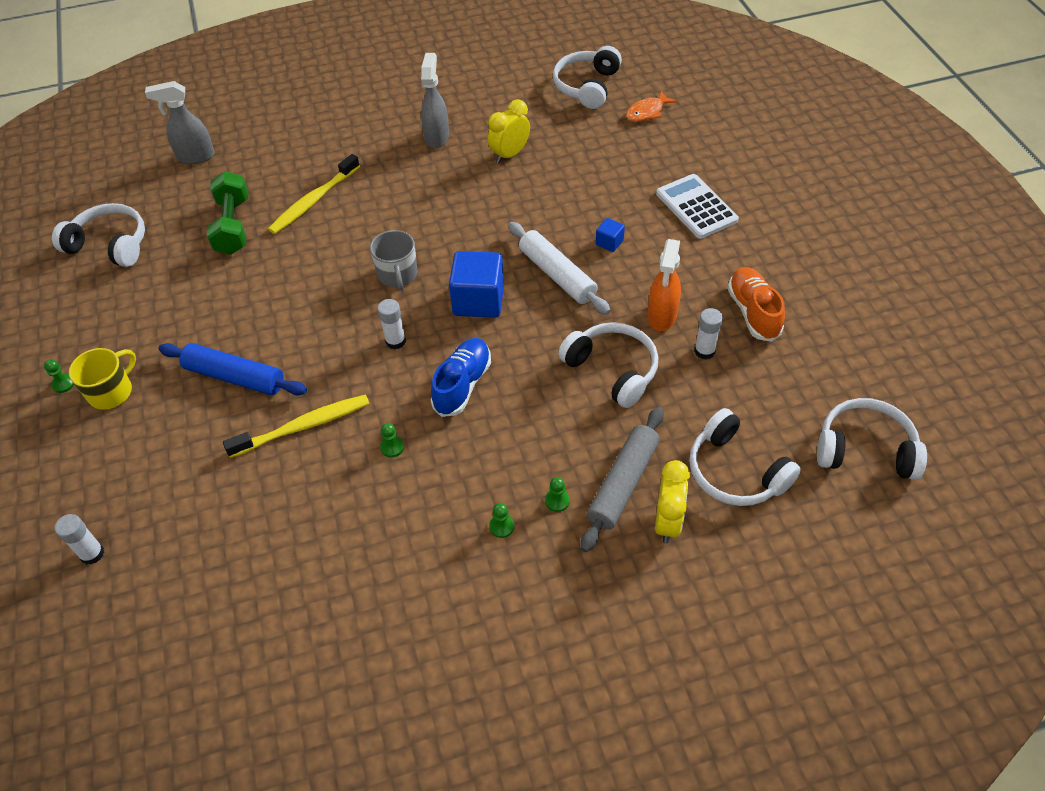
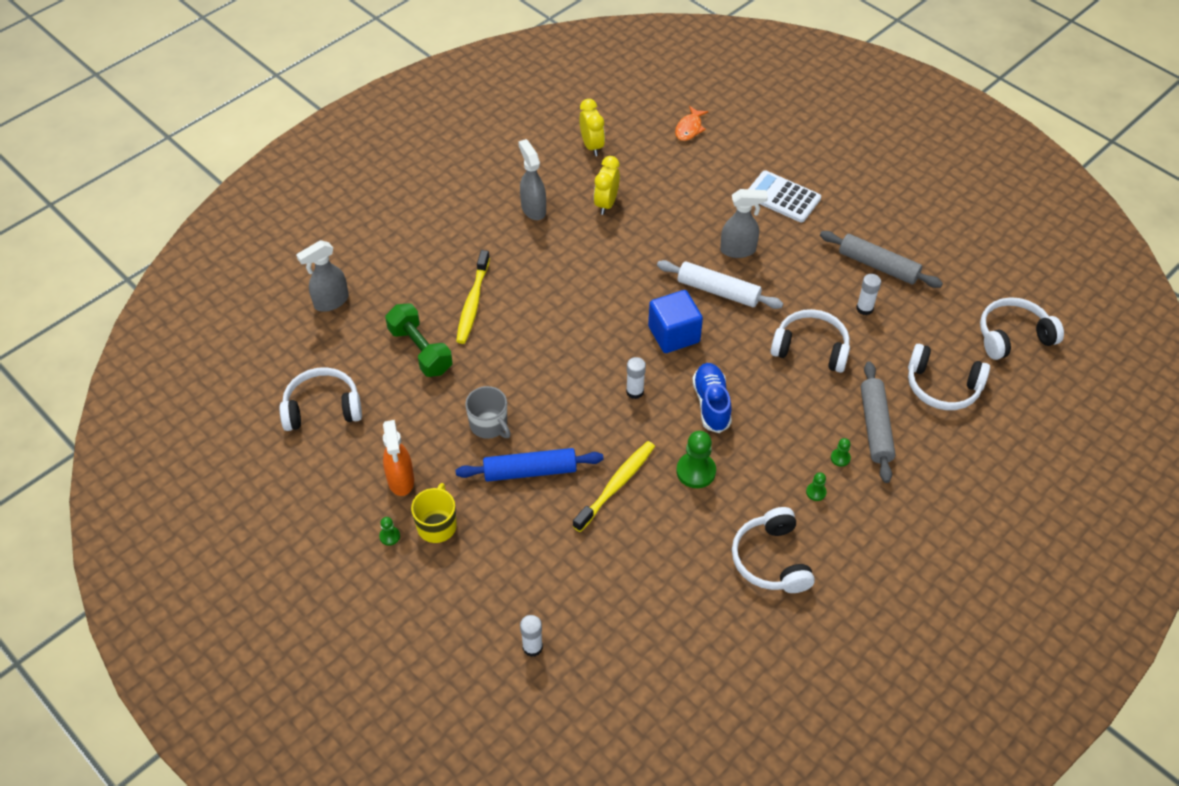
camera: 30 degrees left, 0 degrees up
grey mug [370,230,418,290] -> grey mug moved to [465,386,511,439]
green pawn [380,423,404,458] -> green pawn [676,431,716,488], size x2.00
white headphones [553,46,622,109] -> white headphones moved to [732,507,815,593]
blue cube [596,218,625,252] -> grey spray bottle [720,189,768,258]
orange spray bottle [648,239,681,331] -> orange spray bottle moved to [383,420,414,496]
yellow clock [655,460,690,544] -> yellow clock moved to [579,99,605,156]
orange shoe [728,267,785,342] -> grey rolling pin [820,231,943,288]

